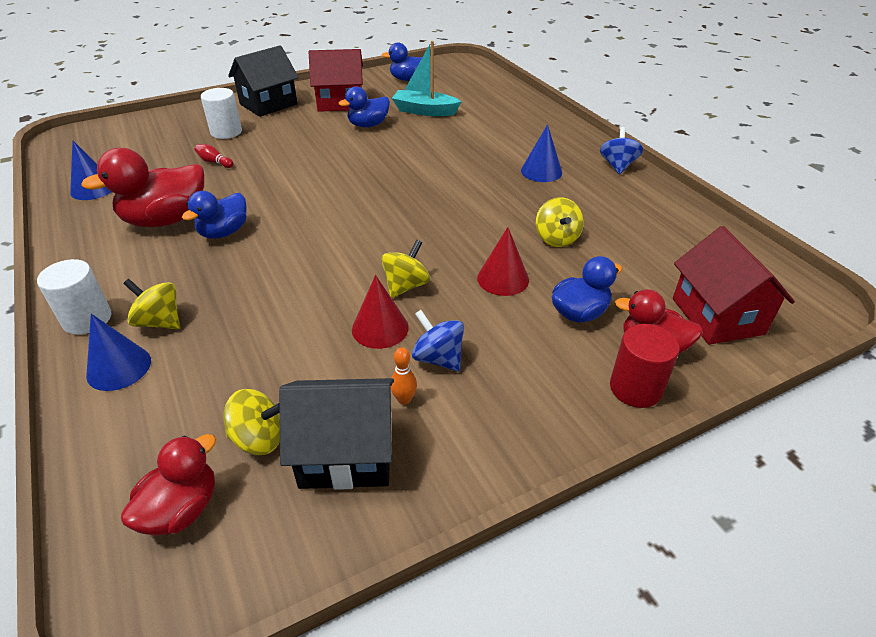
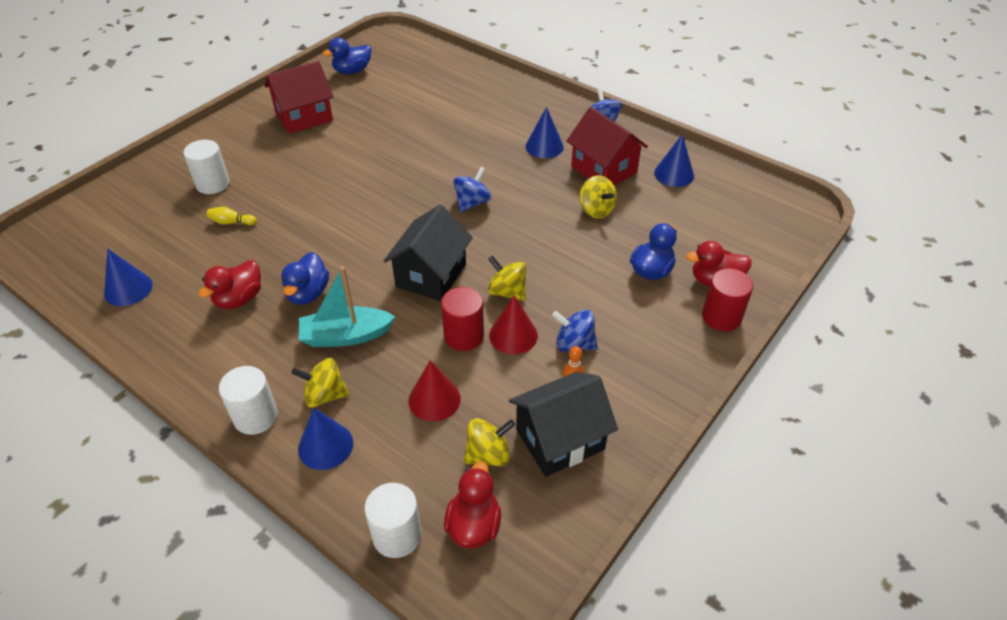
camera: 25 degrees left, 5 degrees up
red duck [81,148,204,227] -> red duck [199,260,261,309], size x0.63
red bowling pin [195,144,233,168] -> yellow bowling pin [207,207,256,225]
black house [228,45,299,117] -> black house moved to [384,205,473,301]
blue duck [339,86,390,127] -> none
yellow spinning top [381,240,430,298] -> yellow spinning top turned 60 degrees counterclockwise [488,255,527,301]
turquoise boat [392,41,462,116] -> turquoise boat moved to [299,266,396,347]
red cone [477,227,529,296] -> red cone moved to [408,360,461,421]
red house [673,226,795,345] -> red house moved to [567,107,648,185]
none -> white cylinder [365,483,422,558]
none -> red cylinder [441,287,484,351]
none -> blue spinning top [453,167,491,212]
none -> blue cone [654,134,694,187]

